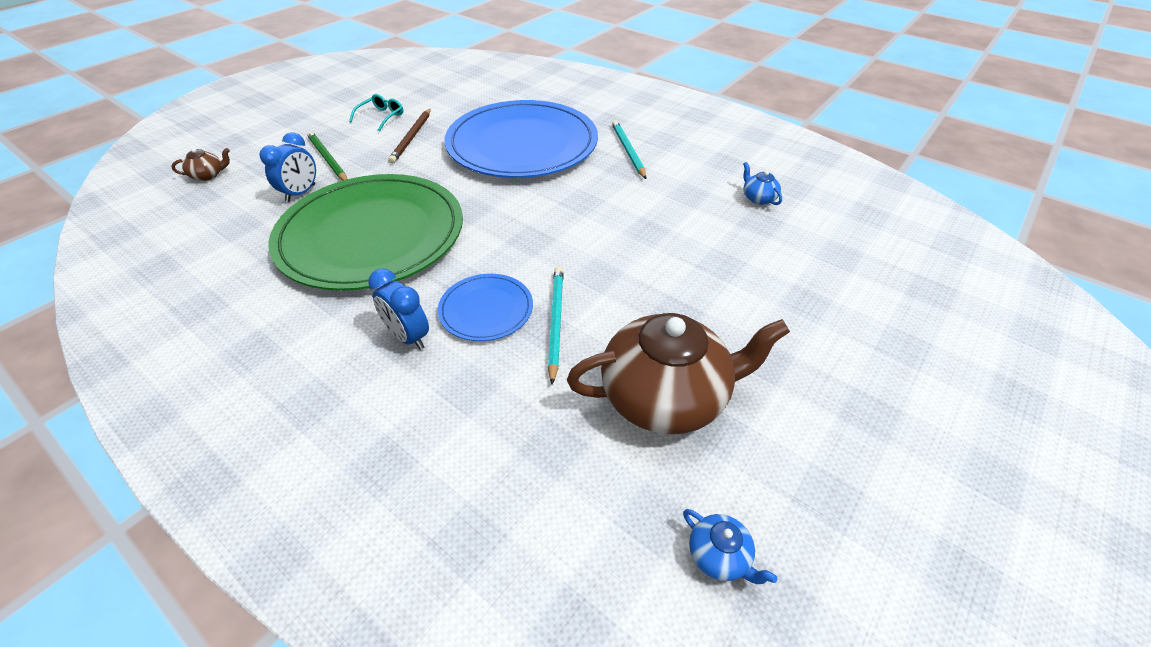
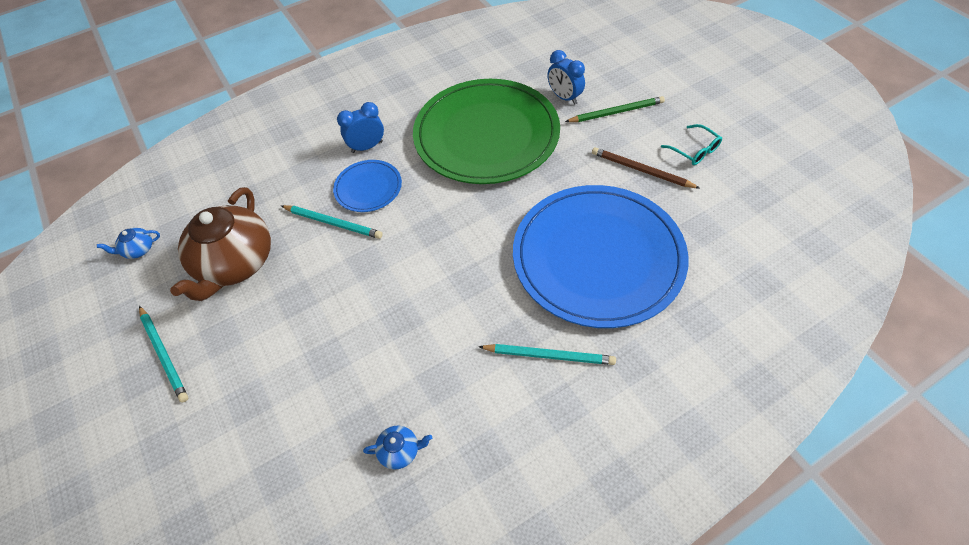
camera: 115 degrees right, 10 degrees up
brown teapot [171,148,230,181] -> none
none -> turquoise pencil [139,306,188,402]

